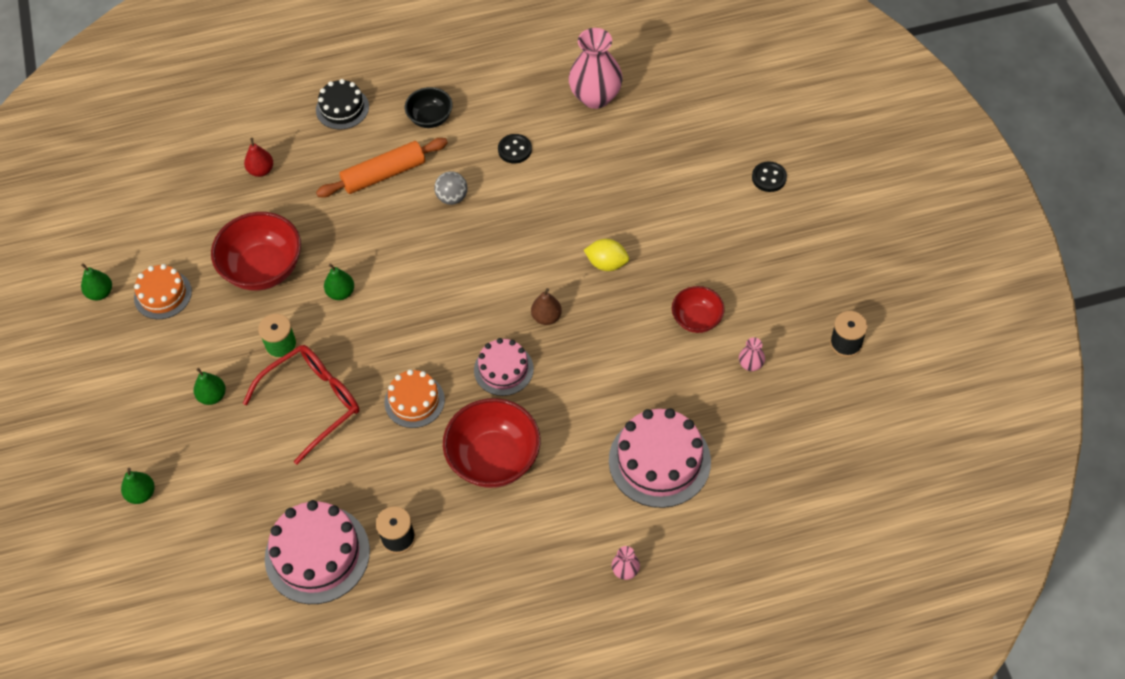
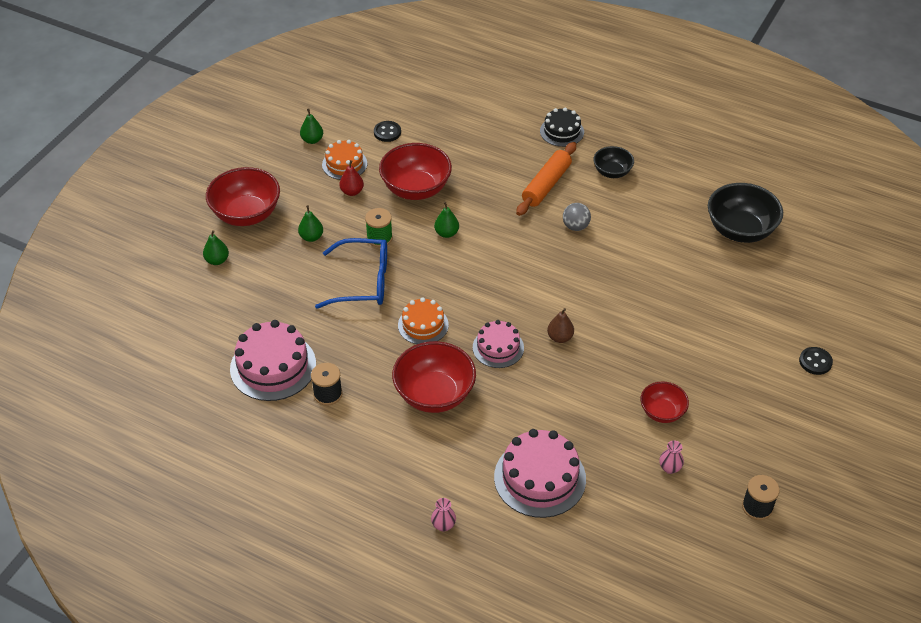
camera: 40 degrees right, 10 degrees down
red glasses [243,345,359,464] -> blue glasses [315,238,387,309]
red pear [244,138,273,177] -> red pear moved to [339,160,364,196]
orange rolling pin [316,138,448,198] -> orange rolling pin turned 75 degrees counterclockwise [516,142,576,216]
black button [498,134,532,163] -> black button moved to [374,121,401,142]
pink vase [569,28,623,109] -> black bowl [708,183,783,243]
yellow lemon [584,239,629,271] -> none
none -> red bowl [206,167,280,226]

